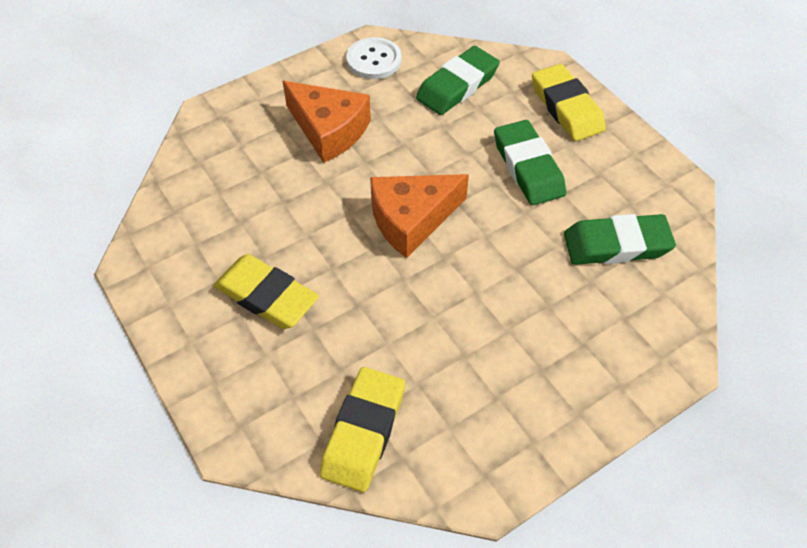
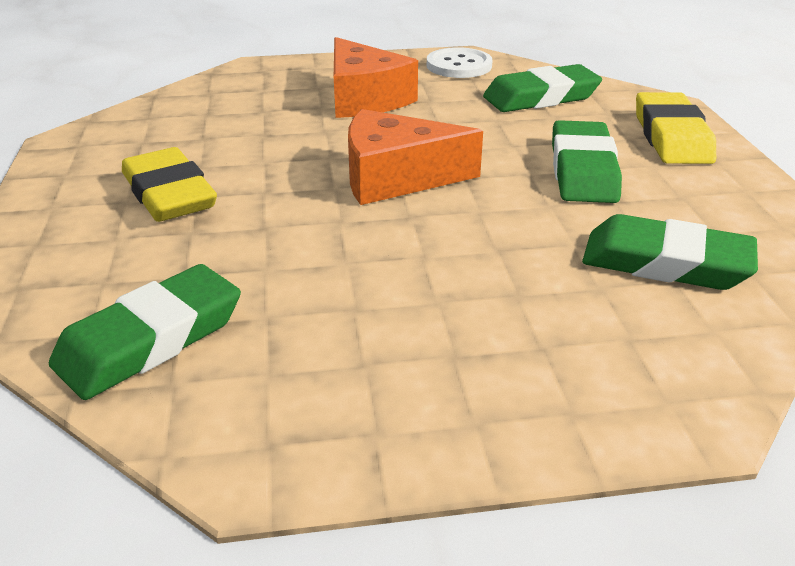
camera: 25 degrees right, 20 degrees down
yellow eraser [320,367,405,492] -> green eraser [49,264,241,400]

